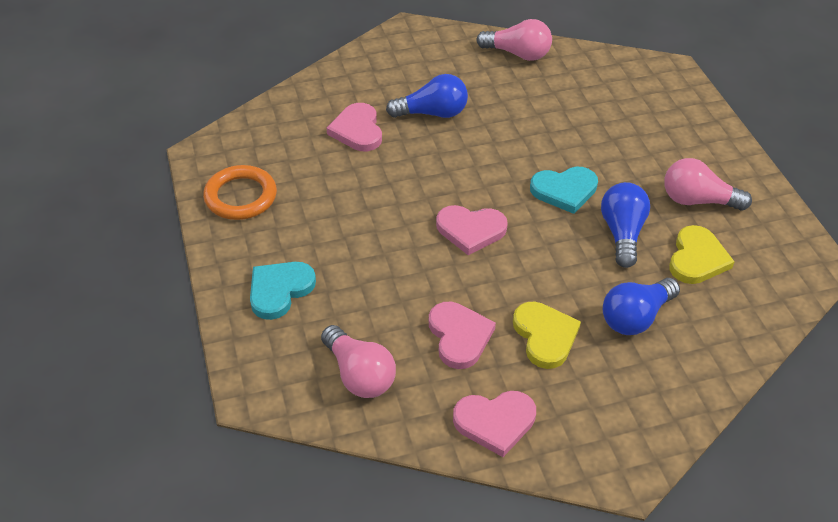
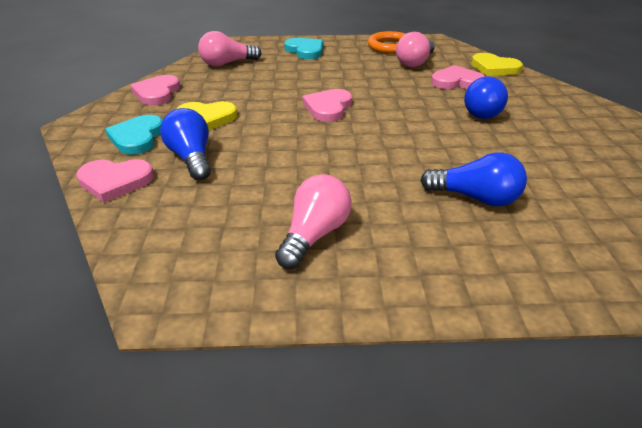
camera: 105 degrees right, 10 degrees down
pink heart [429,302,496,369] -> pink heart moved to [76,159,154,203]
pink light bulb [476,19,552,61] -> pink light bulb moved to [396,32,435,67]
turquoise heart [530,167,598,214] -> turquoise heart moved to [105,115,163,155]
blue light bulb [601,182,650,268] -> blue light bulb moved to [420,152,527,206]
yellow heart [669,225,735,284] -> yellow heart moved to [471,53,523,76]

